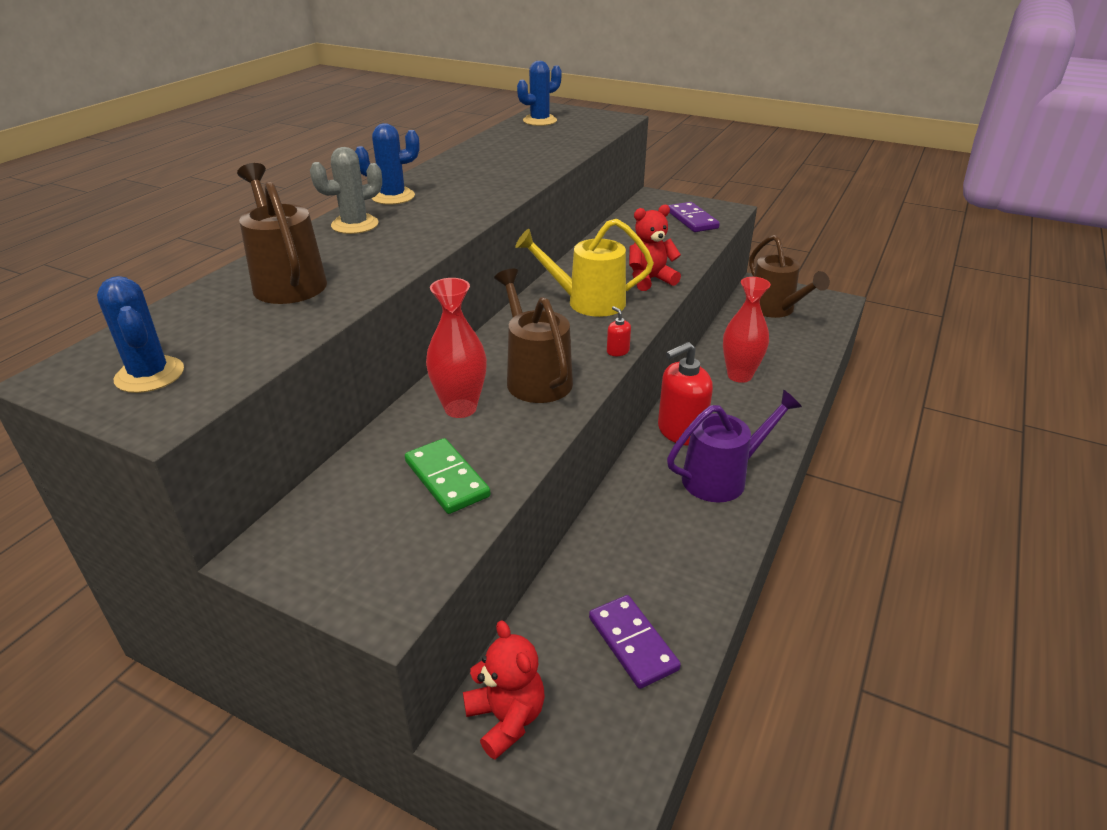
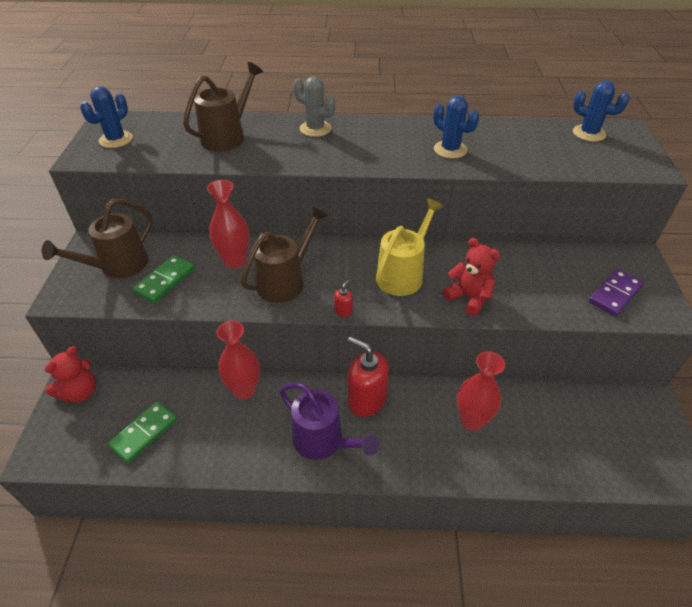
camera: 65 degrees right, 10 degrees up
blue cactus [355,123,419,205] -> blue cactus moved to [434,96,479,159]
yellow watering can [515,219,654,317] -> yellow watering can turned 60 degrees clockwise [376,198,444,296]
purple domino [589,595,681,689] -> green domino [108,402,177,463]
brown watering can [749,235,830,318] -> brown watering can moved to [42,199,153,278]
none -> red vase [216,321,260,399]

